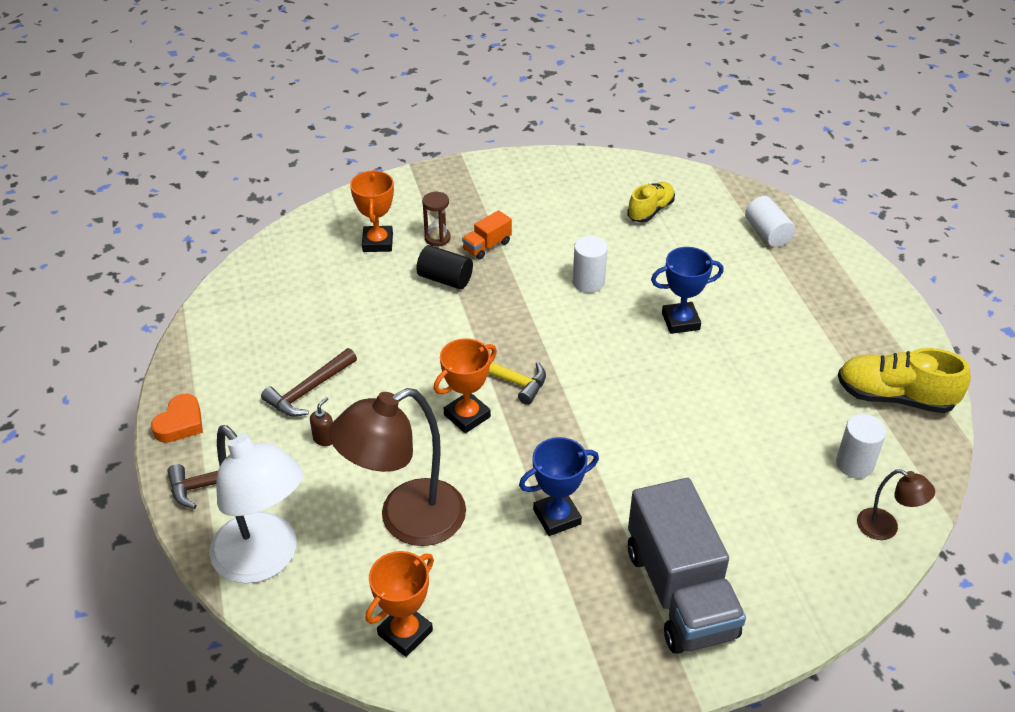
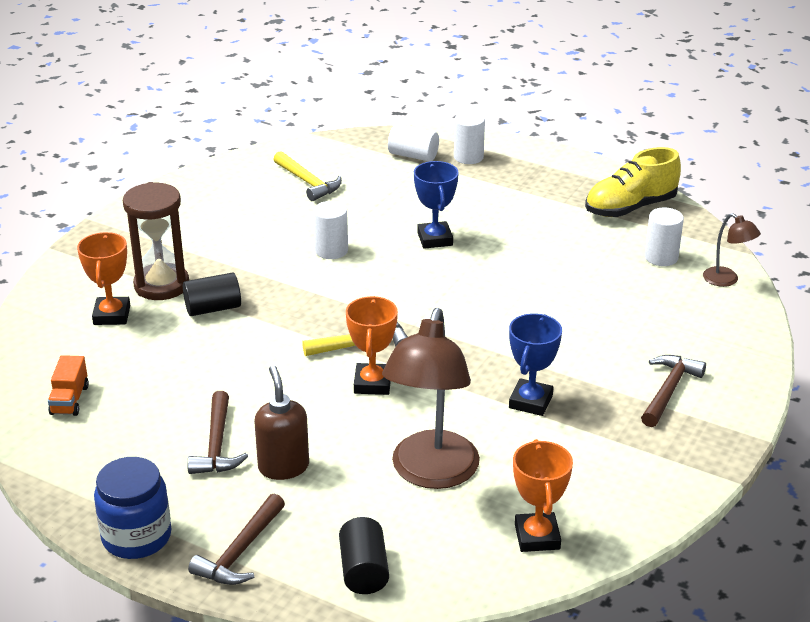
camera: 45 degrees left, 10 degrees down
orange heart [151,394,203,443] -> blue jar [94,457,171,559]
white lamp [209,425,303,583] -> black cylinder [339,517,389,594]
brown soap dispenser [310,397,333,446] -> brown soap dispenser [254,365,309,480], size x1.96
orange trophy [350,170,394,252] -> orange trophy turned 45 degrees clockwise [77,232,130,325]
brown hourglass [422,192,451,246] -> brown hourglass [123,182,189,300], size x1.91
orange truck [462,210,512,259] -> orange truck moved to [48,355,89,416]
yellow shoe [627,182,675,223] -> yellow hammer [273,151,342,201]
grey truck [628,478,746,654] -> brown hammer [641,355,706,427]
blue trophy [651,247,724,334] -> blue trophy turned 45 degrees counterclockwise [414,161,459,249]
brown lamp [857,469,935,540] -> brown lamp turned 60 degrees clockwise [703,213,761,287]
none -> white cylinder [454,112,485,164]

